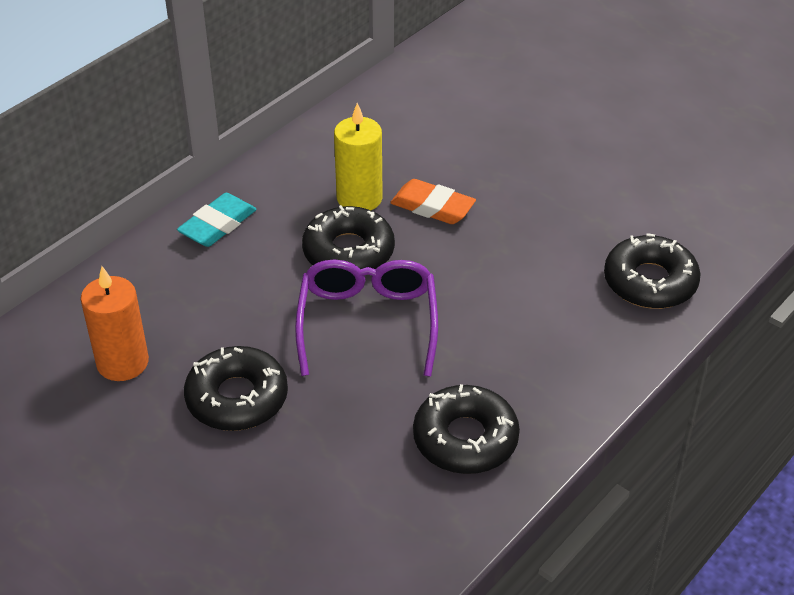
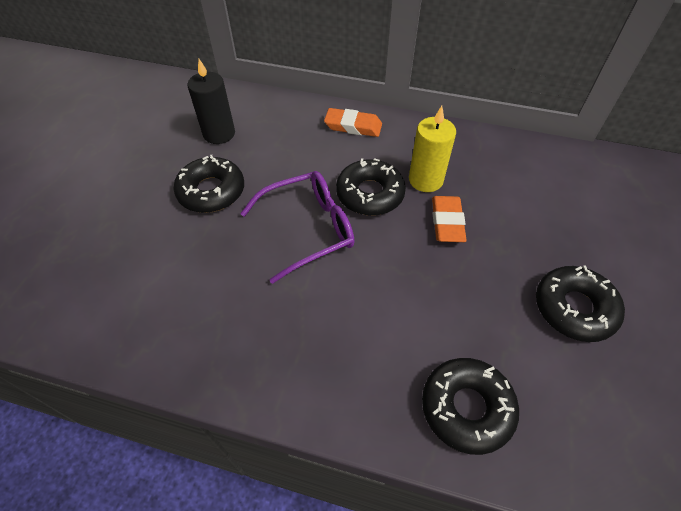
camera: 65 degrees right, 10 degrees up
orange candle [81,266,149,381] -> black candle [187,59,235,144]
turquoise eraser [177,193,257,247] -> orange eraser [324,108,382,137]
black donut [413,384,520,474] -> black donut moved to [536,265,625,342]

